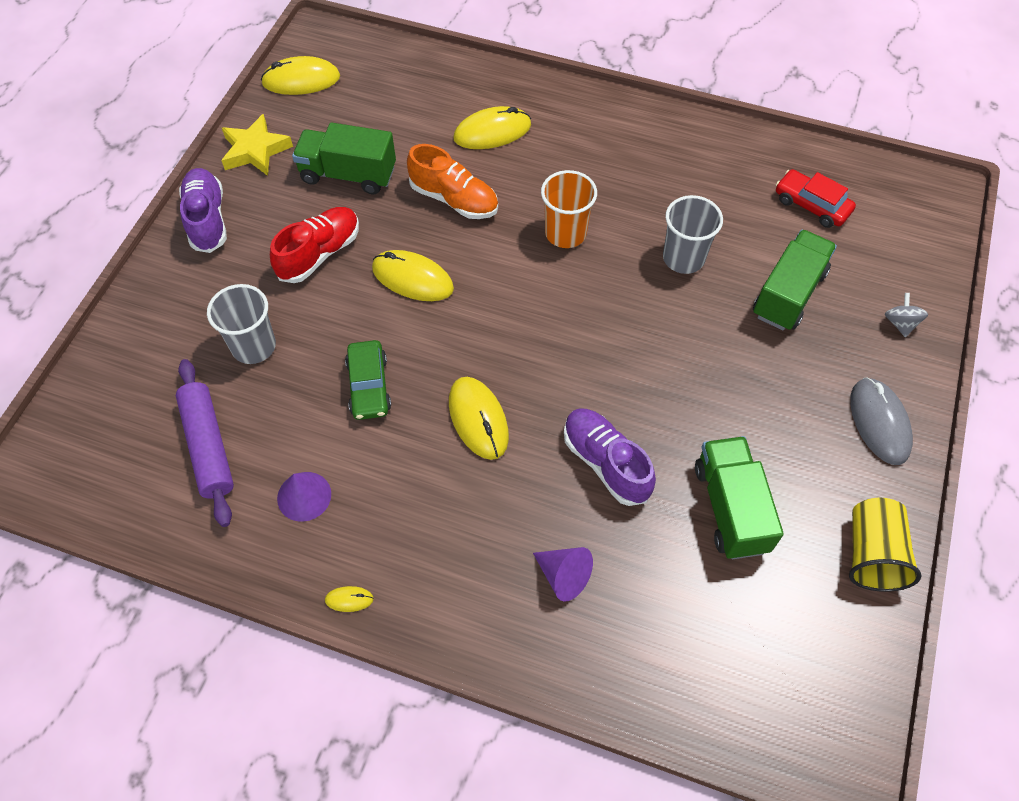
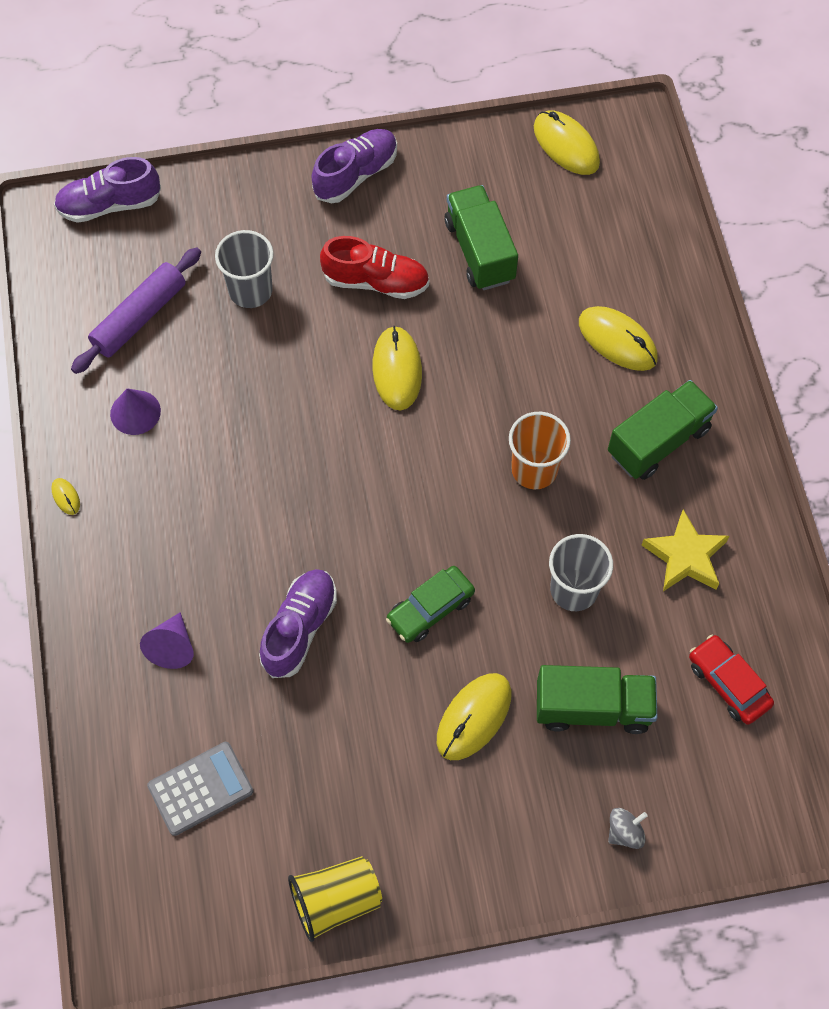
camera: 60 degrees right, 5 degrees up
yellow star [221,114,293,176] -> yellow star moved to [642,509,729,591]
green car [345,340,391,420] -> green car moved to [386,566,475,643]
orange shoe [407,144,498,219] -> none
yellow mouse [449,377,509,460] -> yellow mouse moved to [437,673,511,760]
green truck [695,436,784,559] -> green truck moved to [608,380,718,480]
red car [776,169,856,228] -> red car turned 45 degrees counterclockwise [689,635,774,724]
grey mouse [850,377,913,465] -> none
none -> purple shoe [54,157,161,223]
none -> grey calculator [147,742,253,836]

